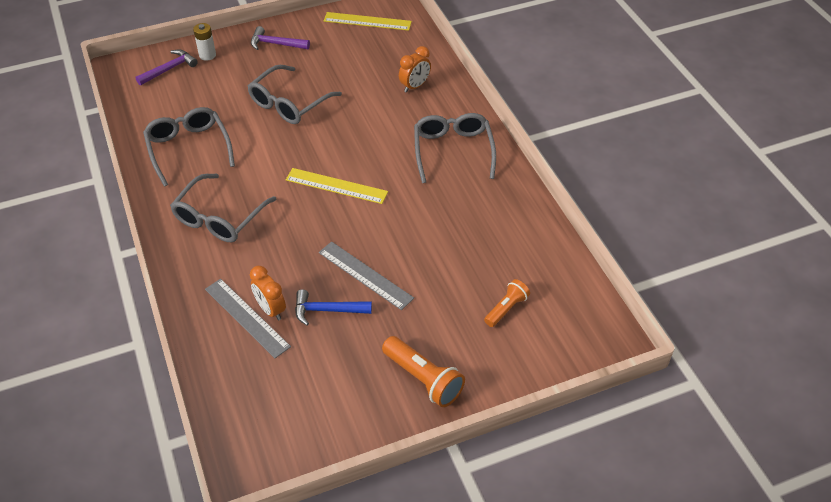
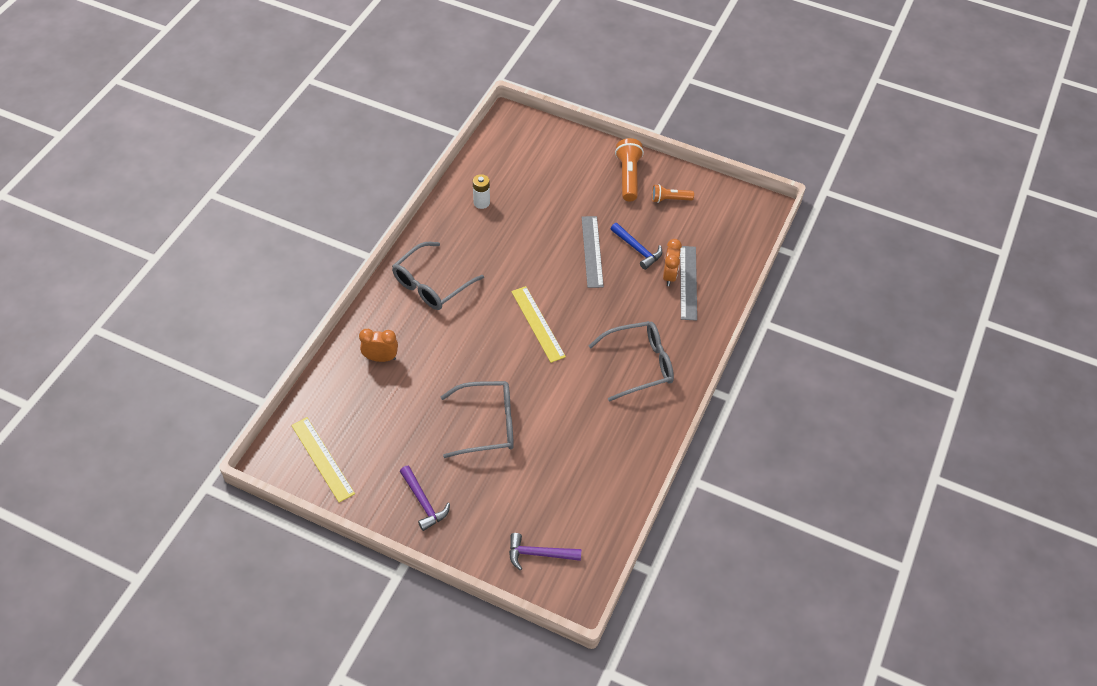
camera: 135 degrees left, 5 degrees up
grey glasses [143,107,235,186] -> none
white battery [193,23,216,61] -> white battery moved to [473,174,490,209]
orange flashlight [484,279,530,327] -> orange flashlight moved to [652,184,694,203]

